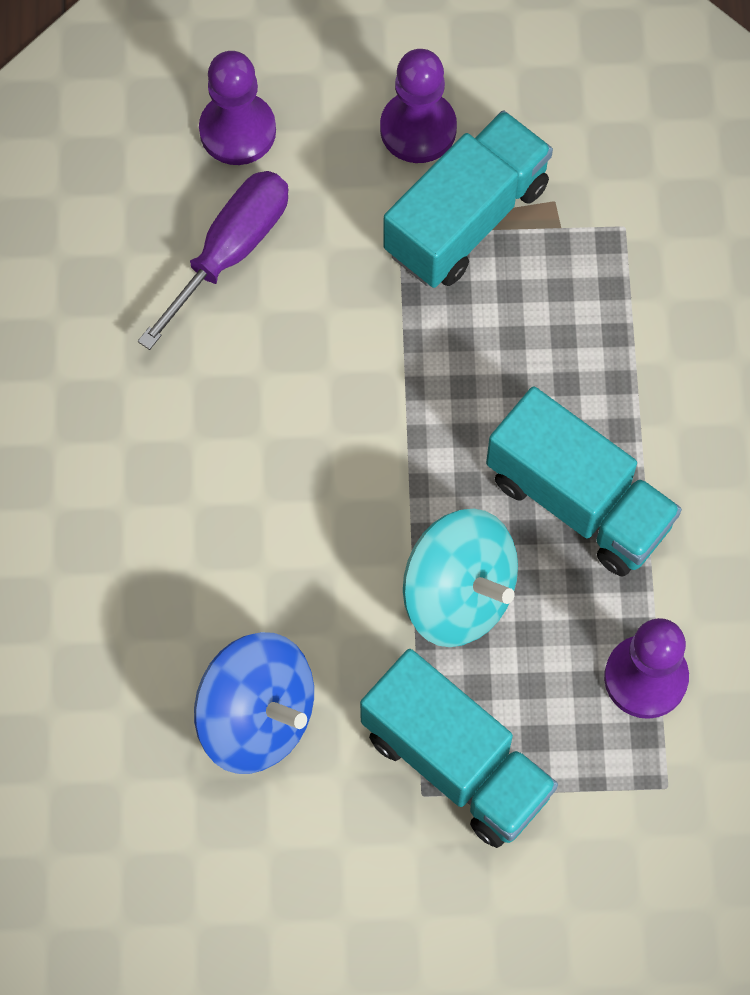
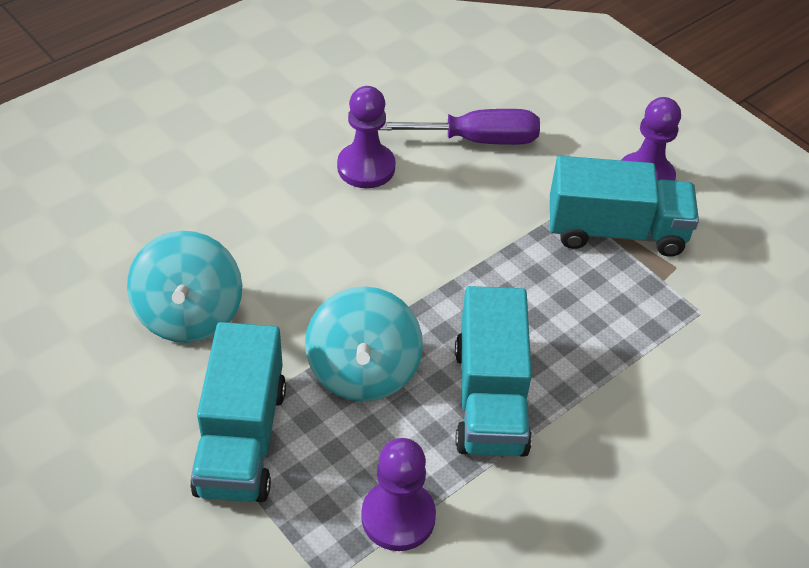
camera: 50 degrees right, 20 degrees down
blue spinning top [194,632,314,774] -> turquoise spinning top [127,231,242,343]
purple pawn [199,51,276,165] -> purple pawn moved to [337,86,395,188]

